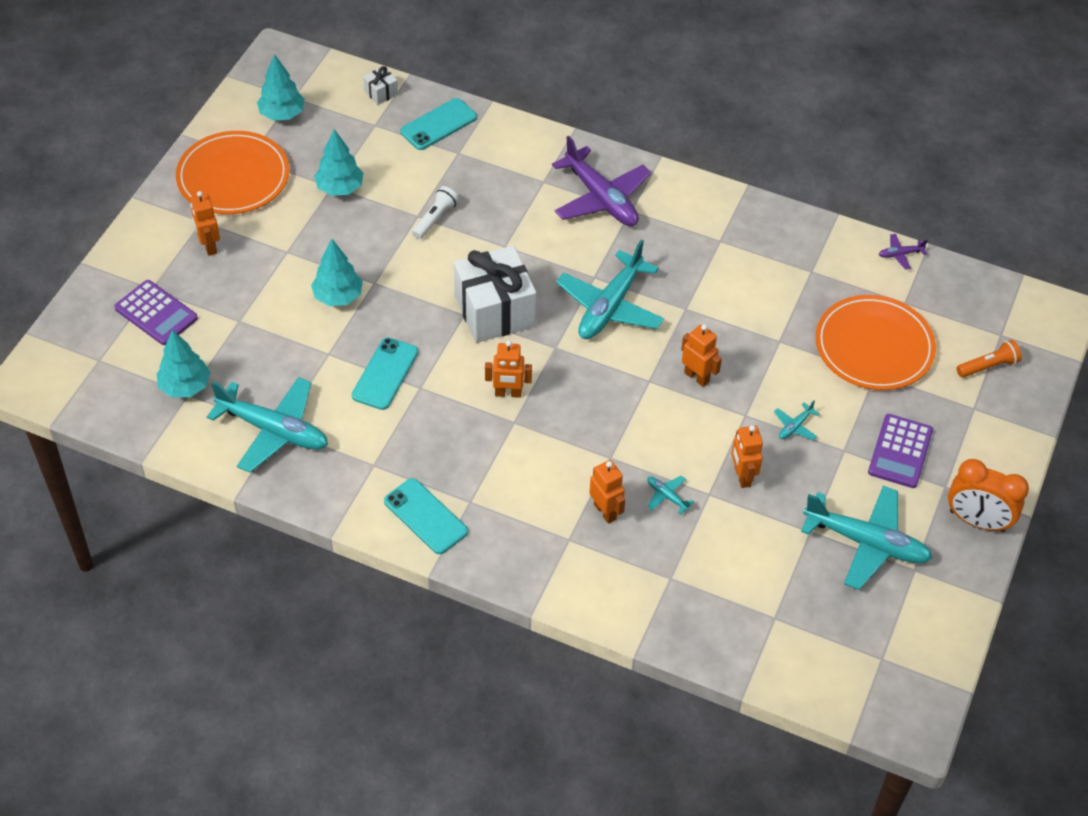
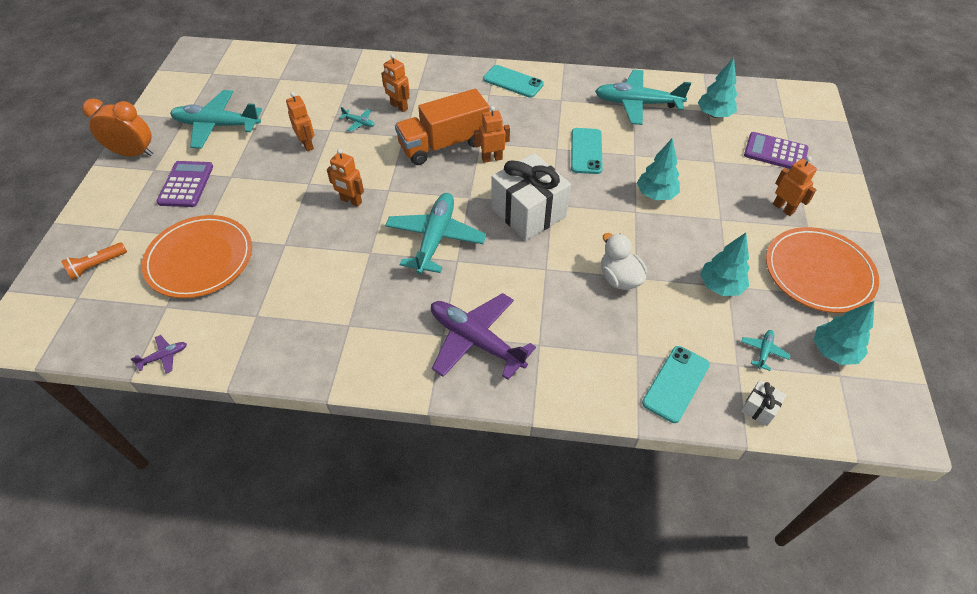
camera: 165 degrees right, 0 degrees up
white flashlight [412,186,459,239] -> white duck [601,233,647,290]
turquoise plane [774,400,820,440] -> turquoise plane moved to [741,330,791,371]
none -> orange truck [395,89,490,165]

